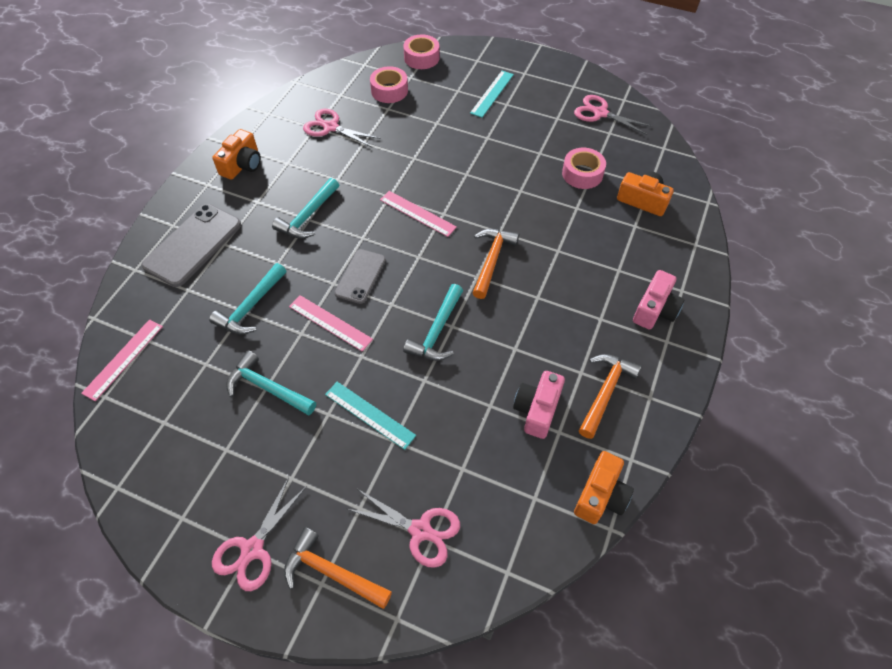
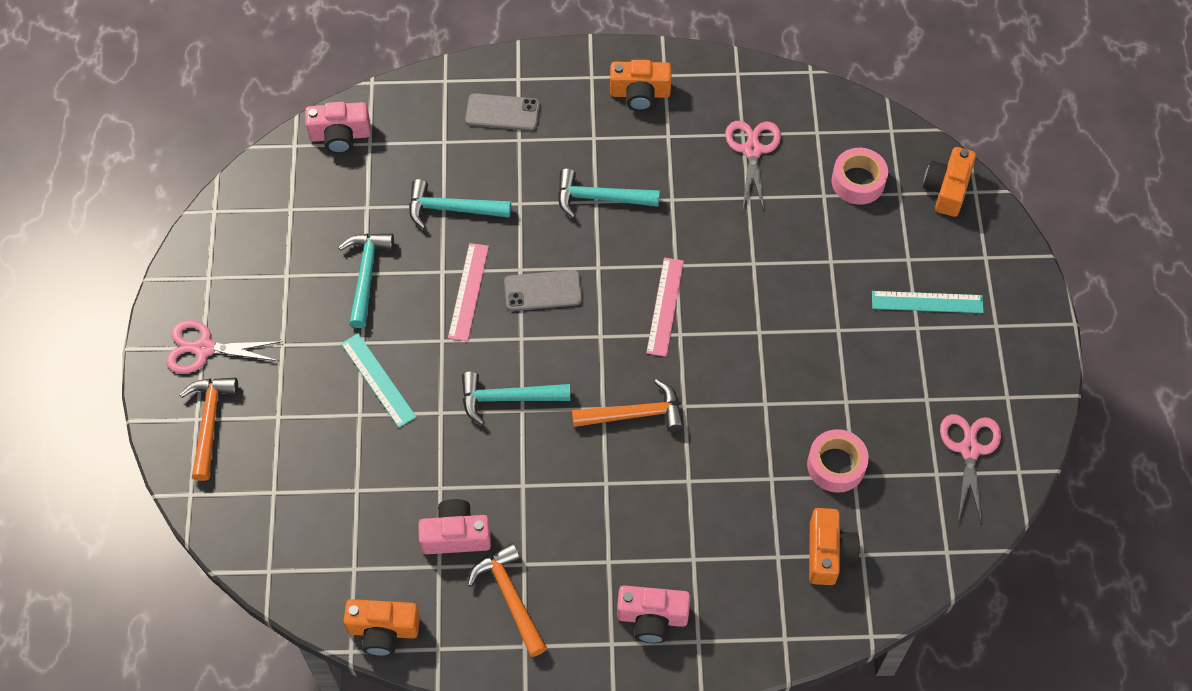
camera: 65 degrees right, 5 degrees up
pink ruler [81,319,163,401] -> pink camera [305,102,371,154]
grey phone [141,204,241,287] -> grey phone [465,93,540,131], size x0.62
turquoise ruler [325,382,416,450] -> turquoise ruler turned 45 degrees counterclockwise [341,333,417,428]
pink scissors [347,489,460,568] -> none
pink tape [403,35,439,69] -> orange camera [923,147,976,217]
orange hammer [579,354,642,439] -> orange hammer turned 120 degrees counterclockwise [467,543,547,657]

